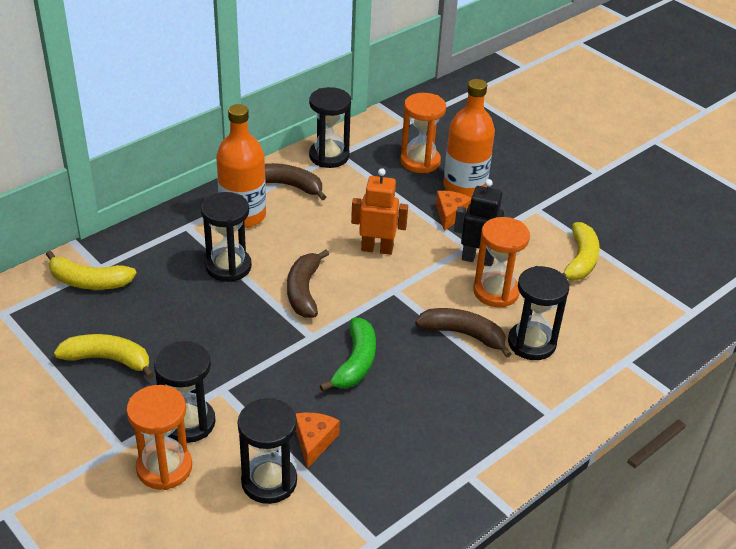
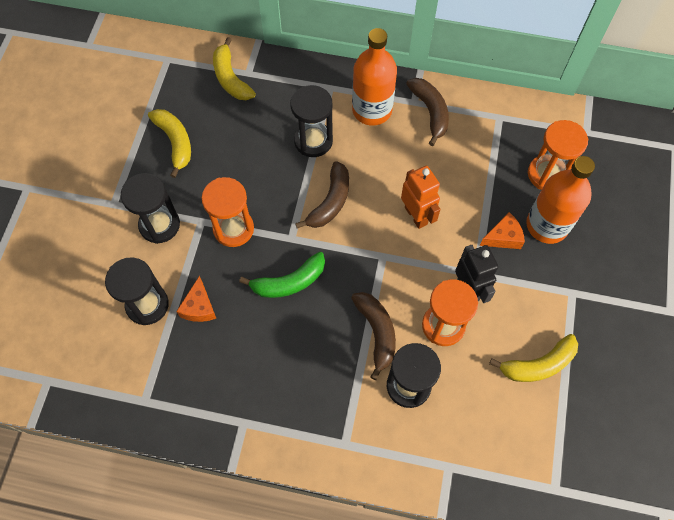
camera: 55 degrees right, 25 degrees up
orange hourglass [126,385,192,490] -> orange hourglass moved to [202,177,254,247]
brown banana [287,249,329,318] -> brown banana turned 150 degrees clockwise [295,161,349,229]
orange cheese [296,413,340,469] -> orange cheese turned 120 degrees clockwise [176,276,217,322]
black hourglass [309,87,351,168] -> none

